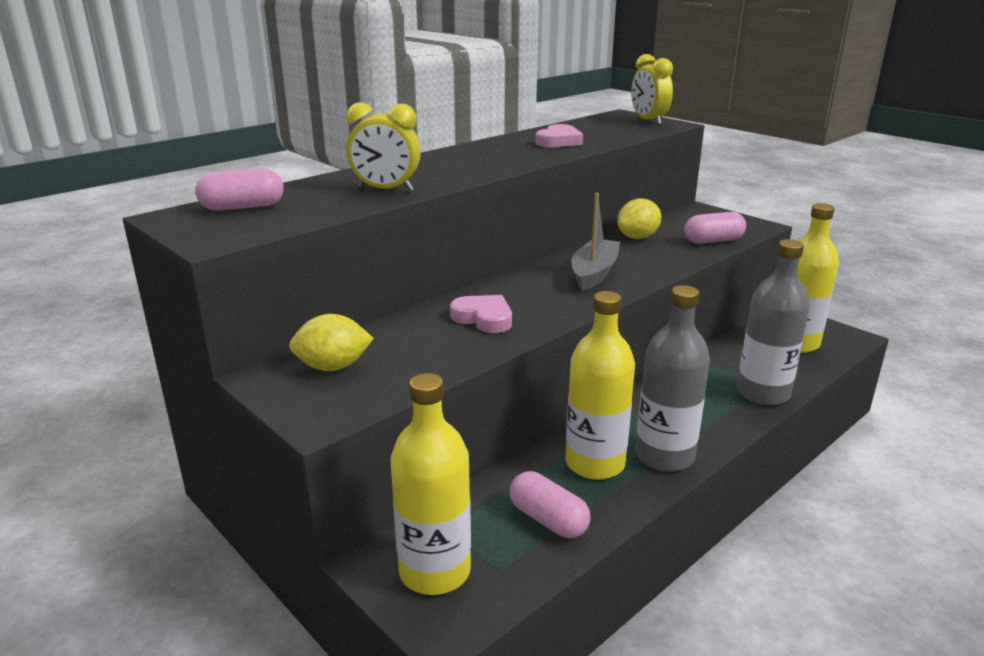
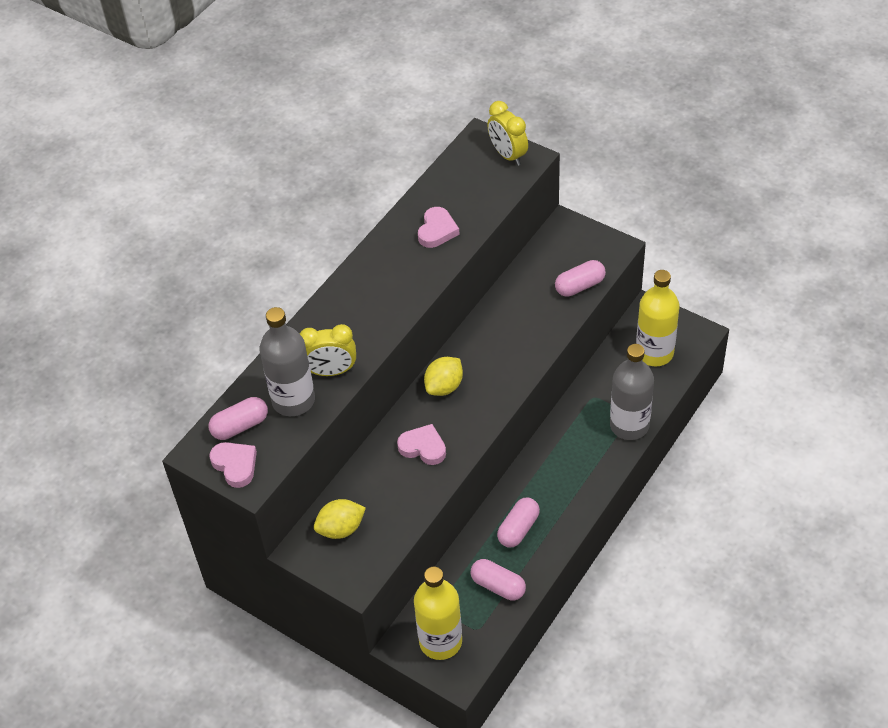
camera: 10 degrees left, 25 degrees up
yellow bottle [565,291,635,480] -> pink capsule [497,498,540,548]
grey boat [571,193,620,291] -> none
yellow lemon [617,198,661,239] -> yellow lemon moved to [424,357,463,396]
grey bottle [635,285,710,472] -> grey bottle moved to [259,307,315,416]
none -> pink heart [210,442,257,488]

